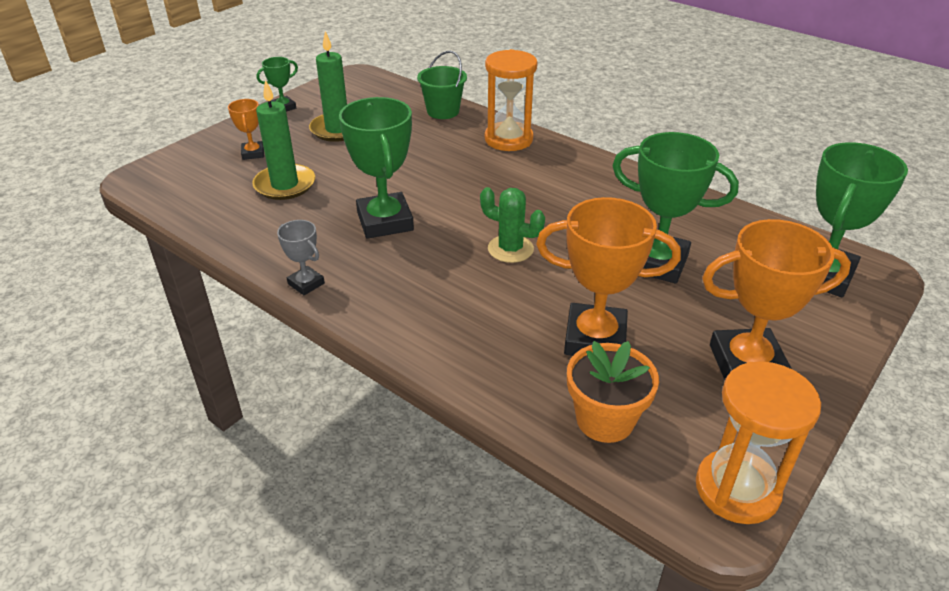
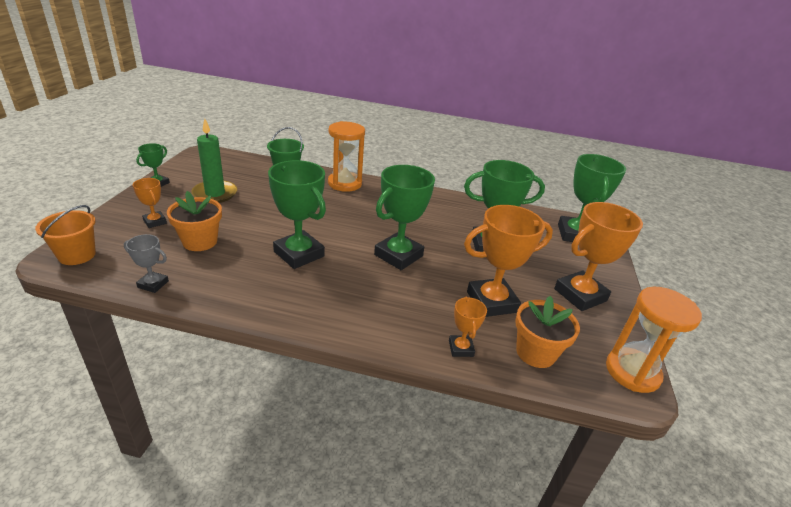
camera: 30 degrees left, 5 degrees down
green candle [252,80,315,200] -> orange flower pot [167,191,222,251]
grey trophy [277,220,325,295] -> grey trophy moved to [124,234,169,293]
green cactus [480,187,545,263] -> green trophy [374,165,435,270]
none -> orange bucket [35,205,96,265]
none -> orange trophy [449,296,487,357]

